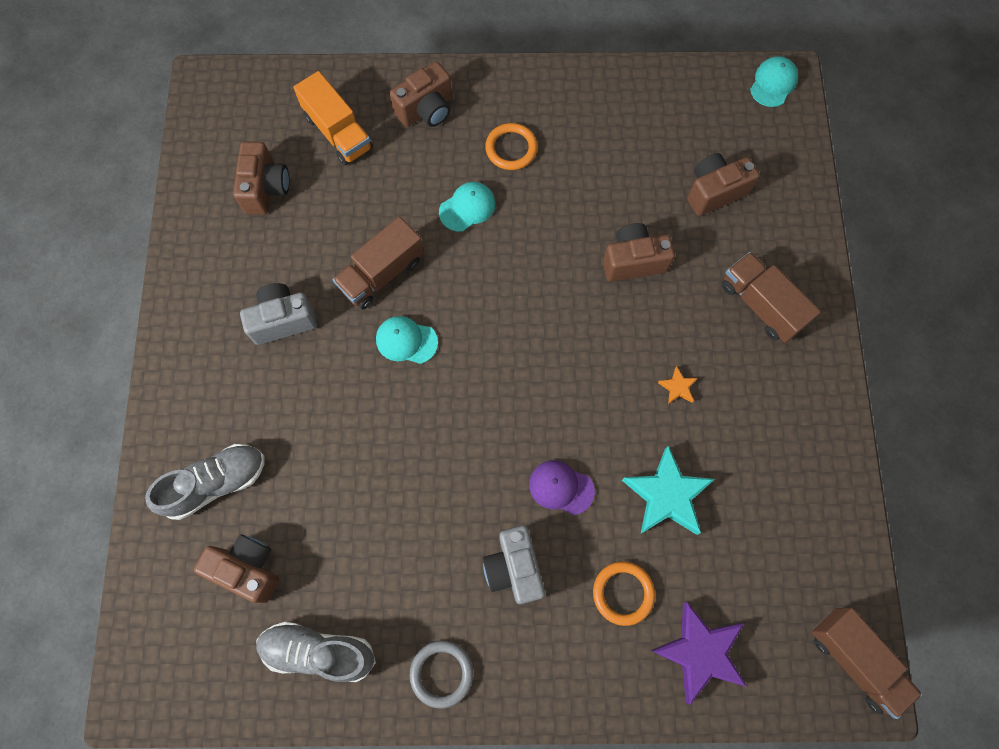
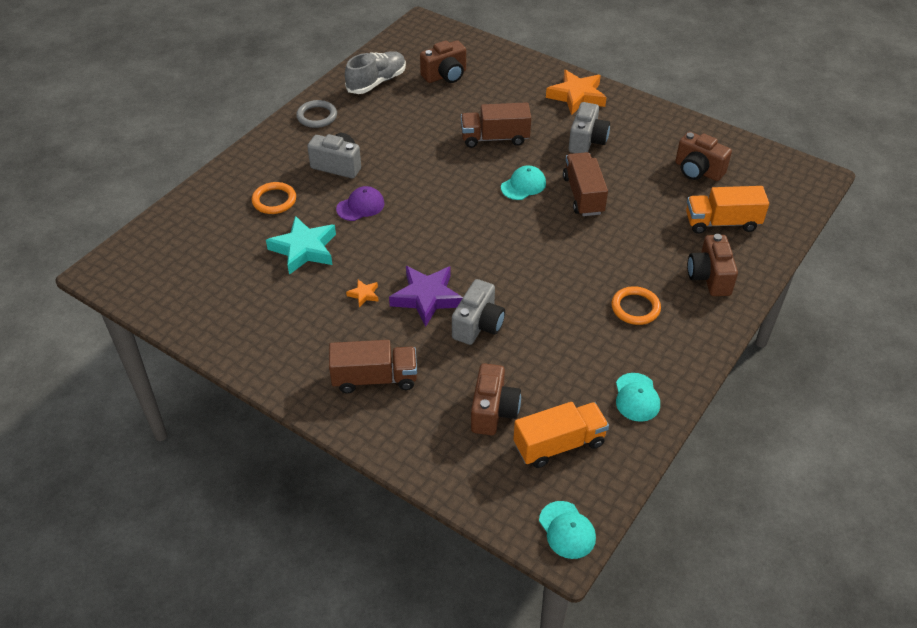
camera: 125 degrees right, 25 degrees down
grey shoe [145,444,265,520] -> none
turquoise cap [439,182,495,232] -> turquoise cap moved to [616,373,660,422]
brown camera [603,223,675,282] -> grey camera [452,279,505,345]
purple star [650,602,747,705] -> purple star moved to [389,266,463,327]
brown truck [812,608,922,719] -> brown truck moved to [461,102,531,148]
none -> orange truck [513,402,609,468]
none -> orange star [546,70,607,115]

